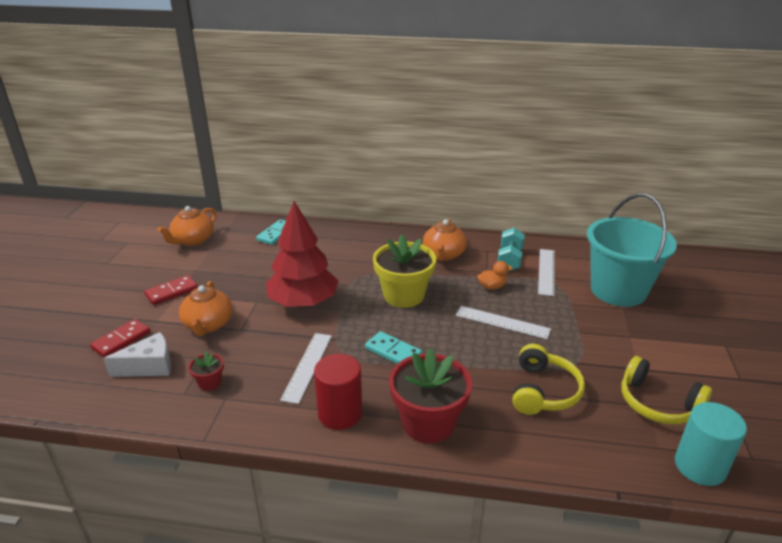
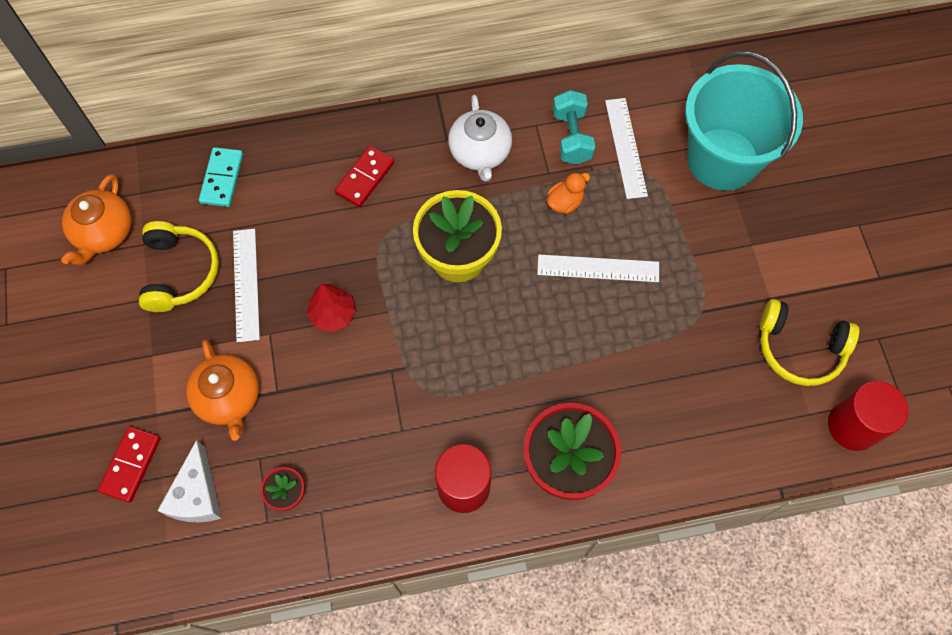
camera: 20 degrees left, 35 degrees up
white cheese [103,332,171,377] -> white cheese turned 135 degrees clockwise [157,440,222,522]
red domino [144,275,198,305] -> red domino moved to [335,146,394,207]
red tree [266,201,339,307] -> red tree [307,284,356,332], size x0.48
white ruler [280,333,332,404] -> white ruler moved to [233,229,260,342]
turquoise domino [365,331,422,364] -> none
orange teapot [423,219,467,261] -> white teapot [448,95,512,182]
yellow headphones [512,344,585,415] -> yellow headphones moved to [139,221,219,312]
turquoise cylinder [675,402,747,486] -> red cylinder [828,381,908,451]

